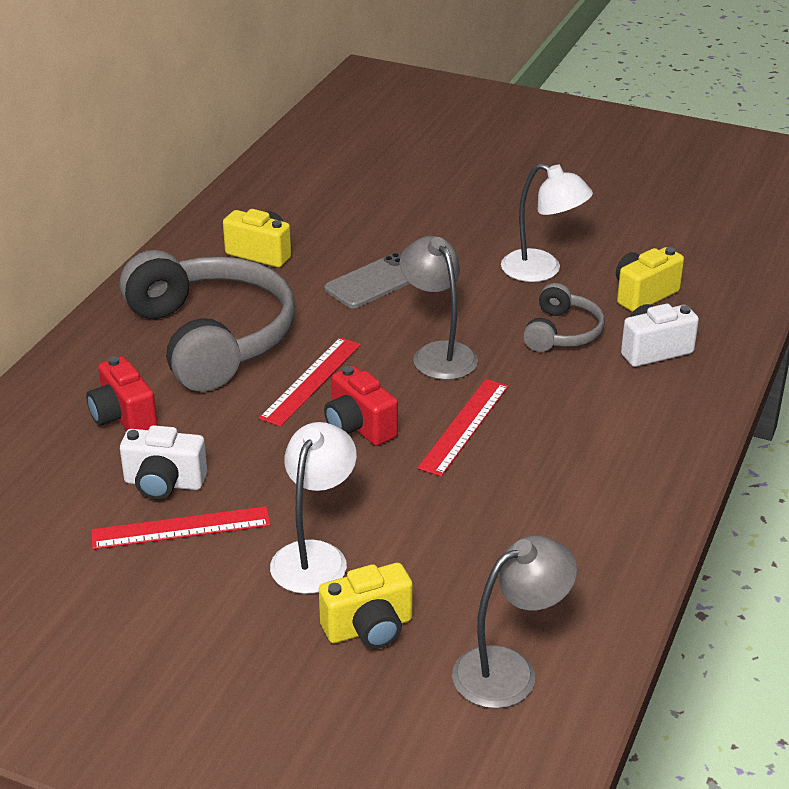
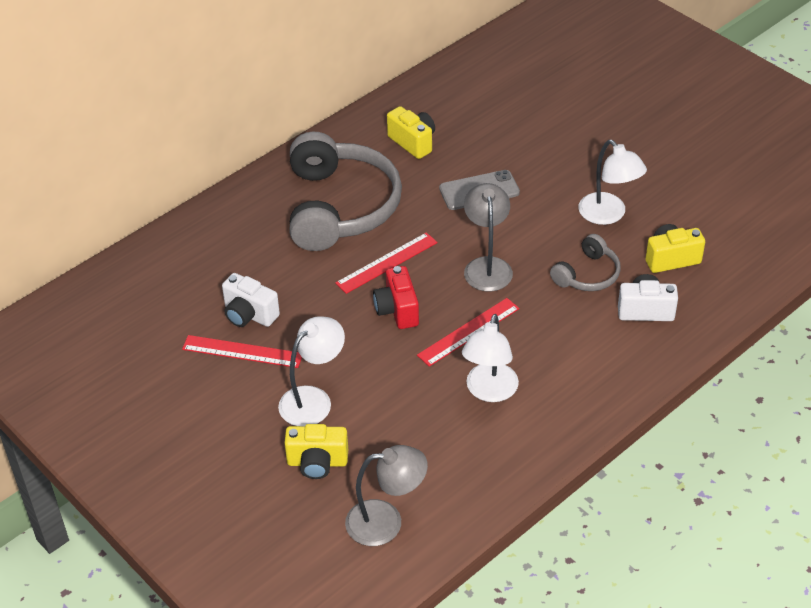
camera: 25 degrees right, 10 degrees up
red camera [86,356,158,431] -> none
none -> white lamp [462,314,519,402]

